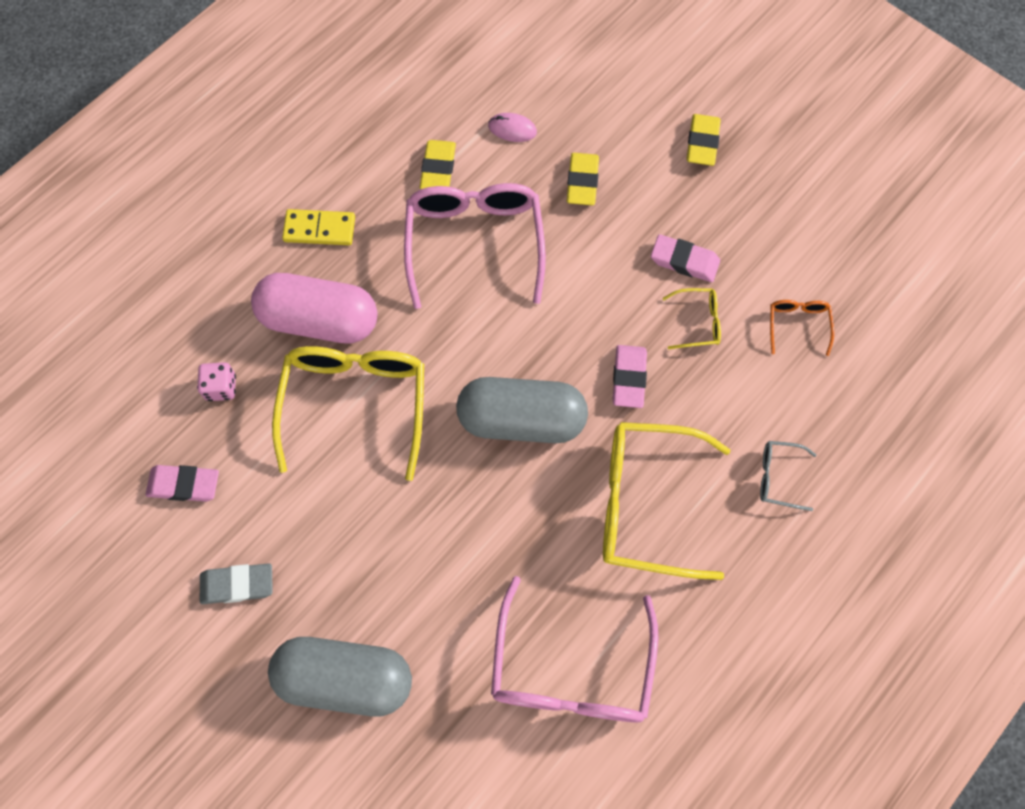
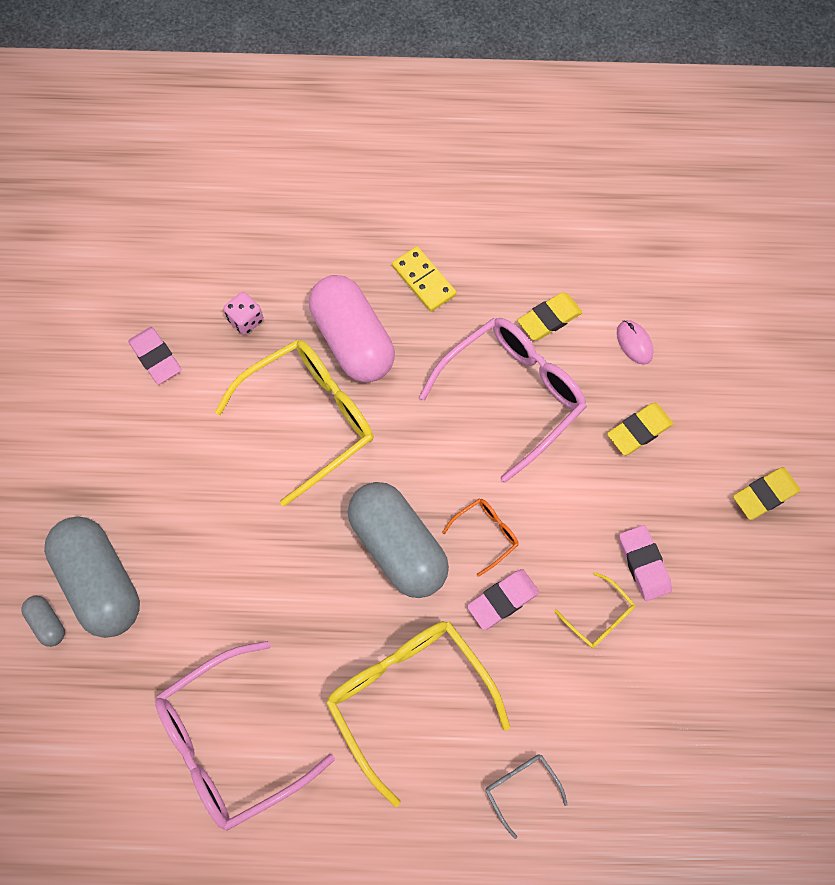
camera: 50 degrees right, 0 degrees up
grey eraser [200,563,273,604] -> none
orange glasses [770,300,834,356] -> orange glasses moved to [442,498,518,577]
none -> grey capsule [22,596,65,647]

